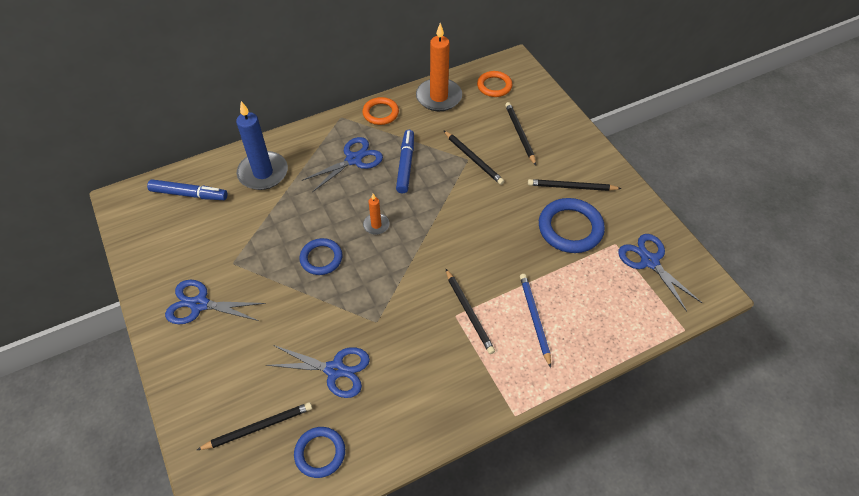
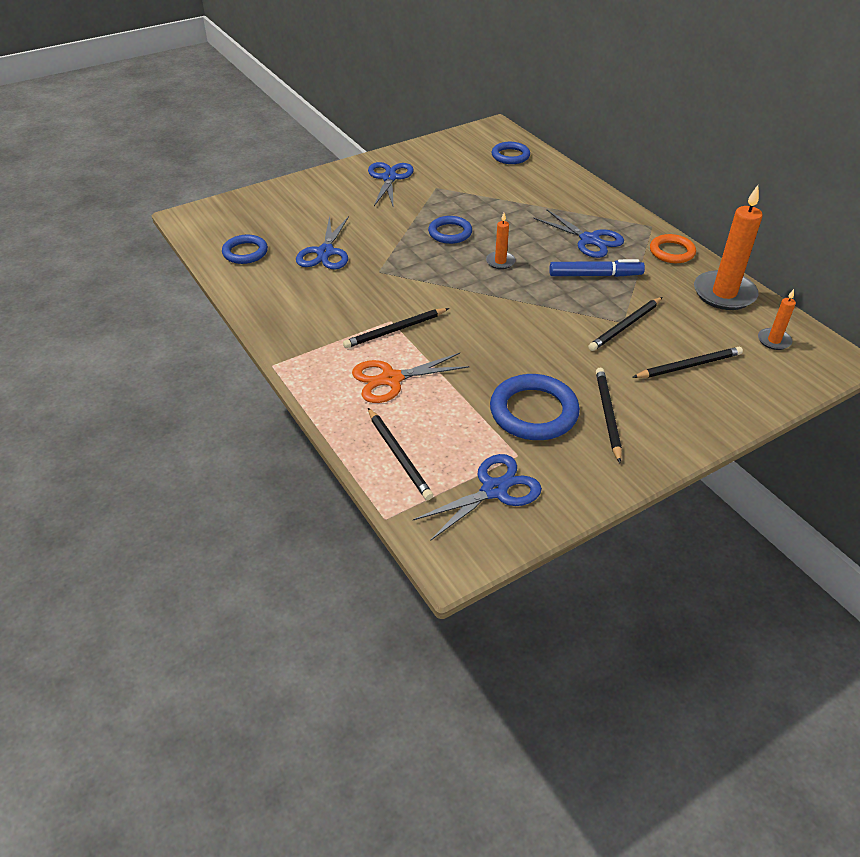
camera: 85 degrees right, 10 degrees down
blue marker [147,179,227,200] -> blue ring [492,142,530,164]
black pencil [197,402,312,450] -> black pencil moved to [368,408,433,500]
blue candle [236,101,288,190] -> none
orange ring [477,71,513,97] -> orange candle [758,289,796,350]
blue pencil [520,274,551,368] -> orange scissors [352,353,469,403]

